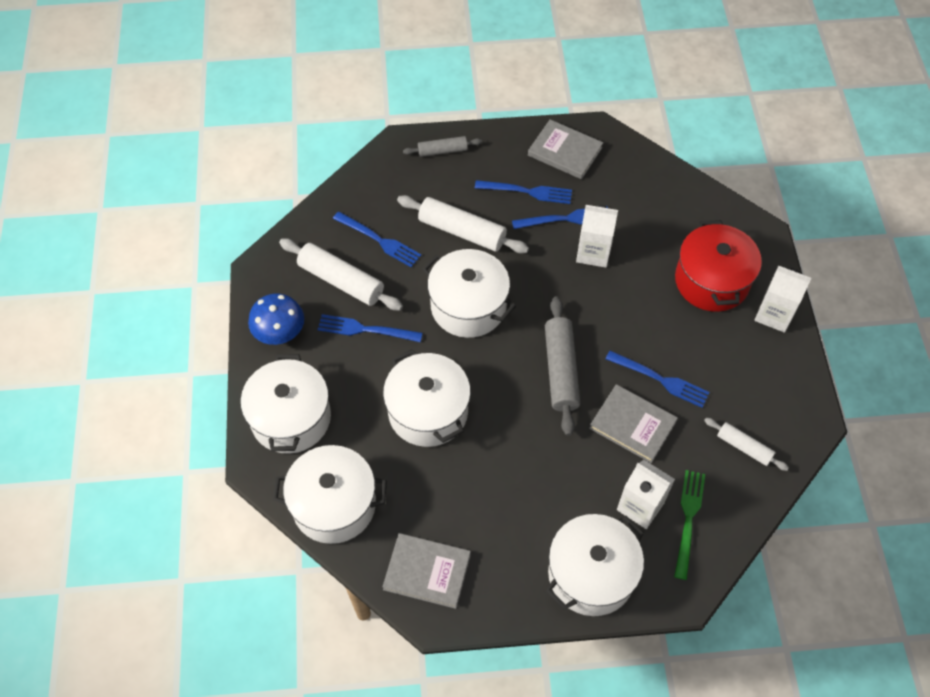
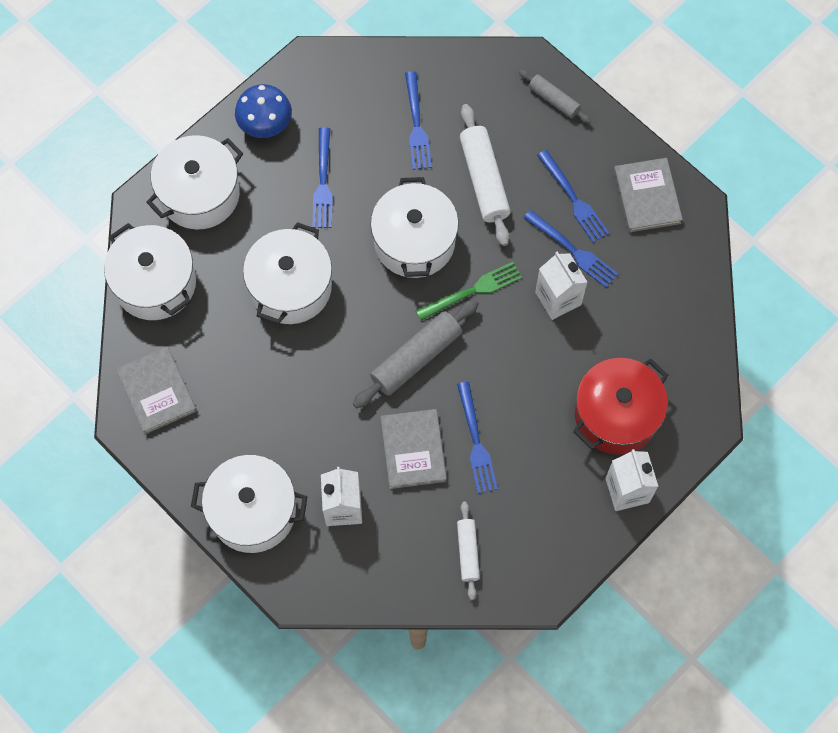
camera: 50 degrees right, 10 degrees up
white rolling pin [279,238,403,311] -> none
blue fork [317,314,423,342] -> blue fork turned 150 degrees counterclockwise [313,127,333,228]
green fork [674,470,705,580] -> green fork moved to [416,262,522,321]

